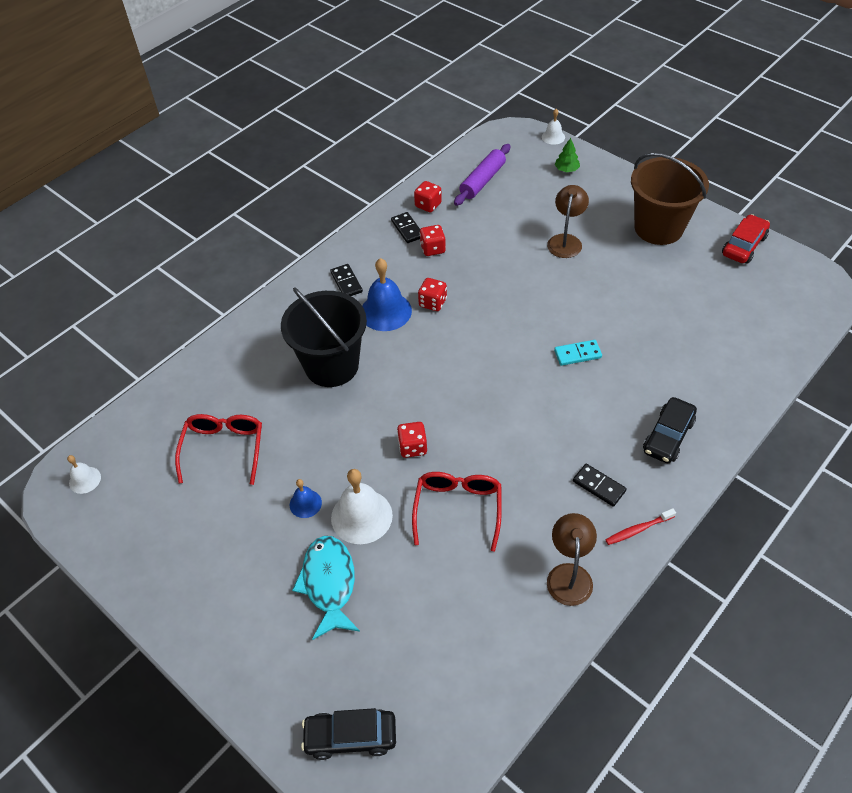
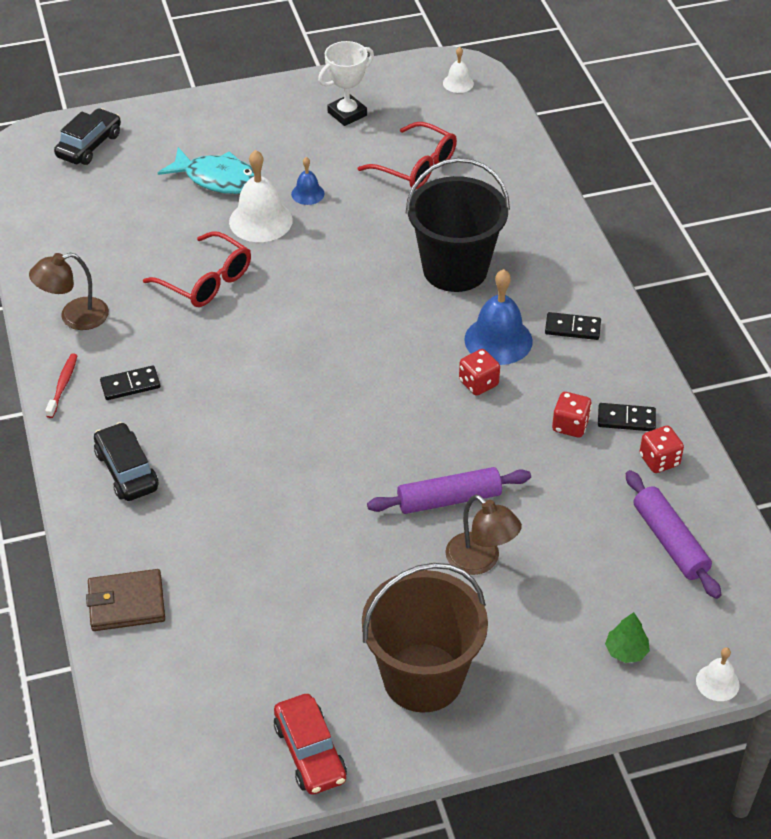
camera: 120 degrees right, 5 degrees down
red dice [397,422,427,458] -> none
brown lamp [547,513,597,606] -> brown lamp turned 120 degrees clockwise [29,253,109,330]
turquoise domino [554,340,602,366] -> none
none -> brown wallet [86,569,165,631]
none -> white trophy [318,41,374,126]
none -> purple rolling pin [367,467,531,514]

